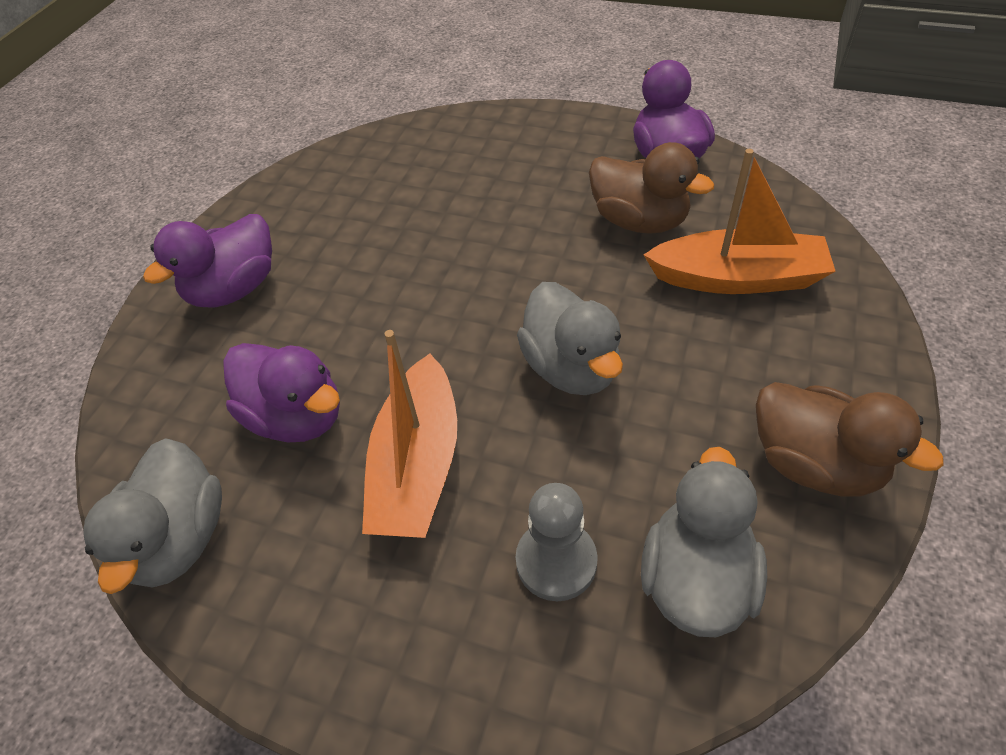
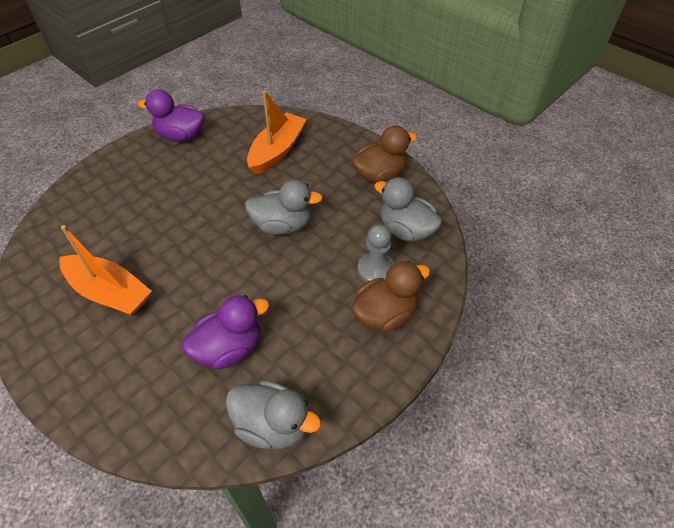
camera: 70 degrees left, 0 degrees up
purple duck [143,214,272,307] -> none
orange boat [362,330,457,538] -> orange boat moved to [59,225,152,316]
brown duck [589,142,714,234] -> brown duck moved to [352,261,430,333]

